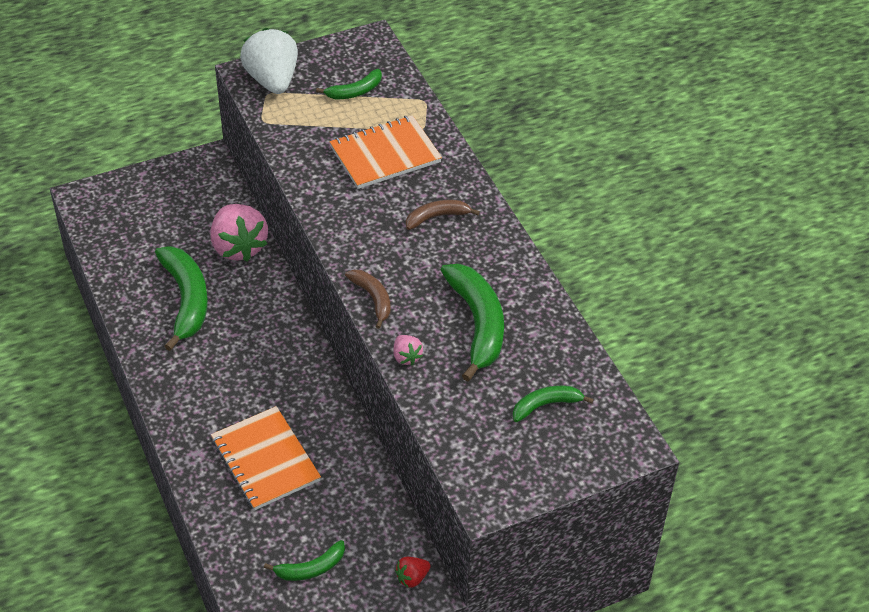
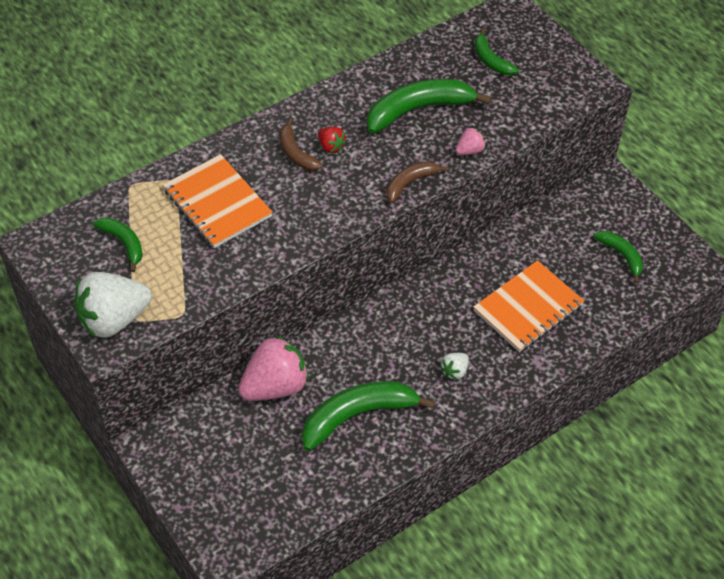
camera: 100 degrees left, 5 degrees up
red strawberry [395,557,431,588] -> red strawberry moved to [318,127,346,153]
none -> white strawberry [440,353,469,380]

